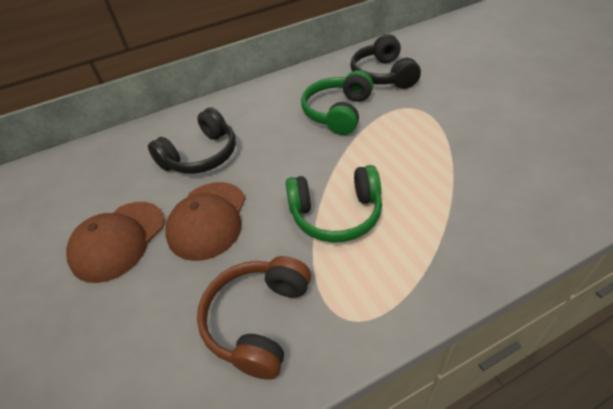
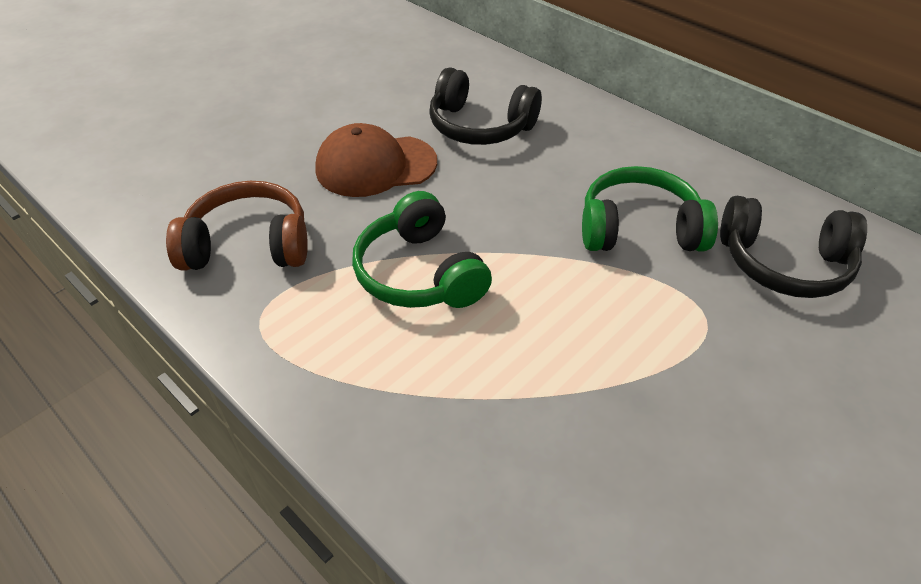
camera: 65 degrees right, 0 degrees up
brown cap [66,202,165,283] -> none
black headphones [350,34,421,89] -> black headphones turned 135 degrees counterclockwise [720,196,867,298]

